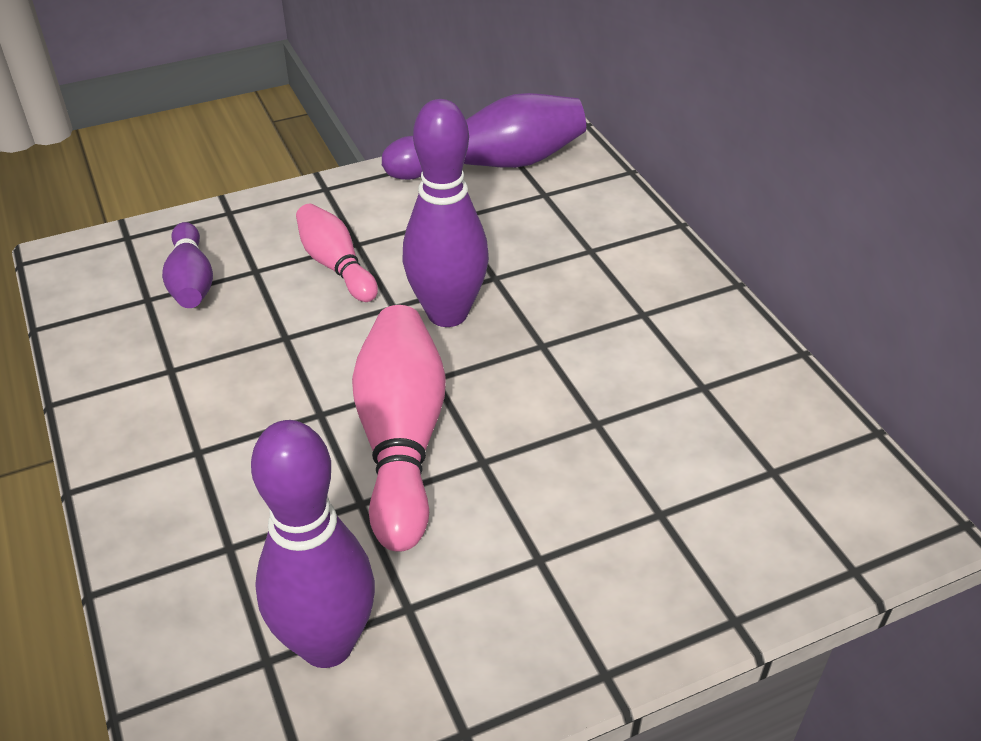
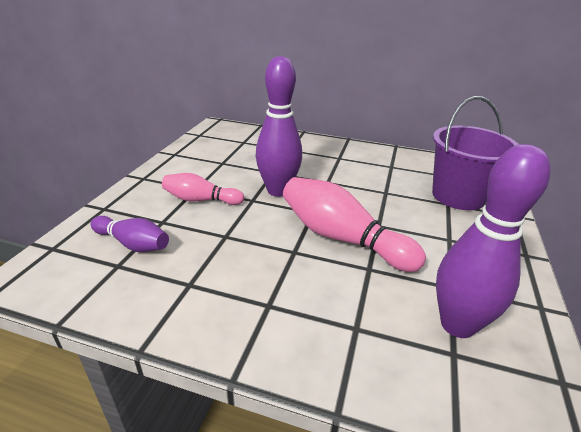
camera: 50 degrees left, 10 degrees down
purple bowling pin [382,93,586,180] -> none
none -> purple bucket [432,96,519,210]

